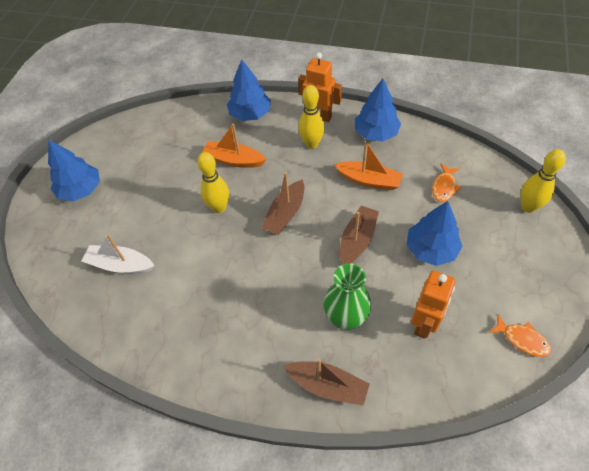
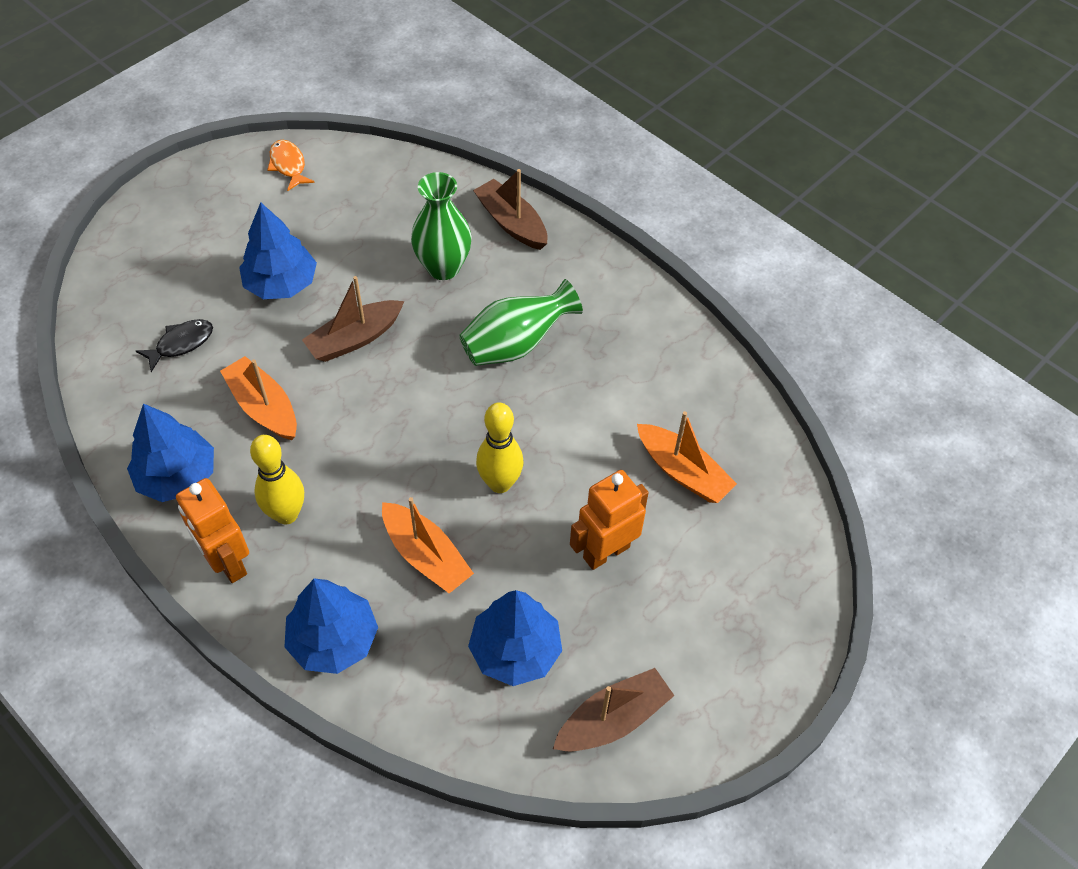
camera: 155 degrees left, 0 degrees up
blue tree [48,140,100,201] -> blue tree moved to [468,590,562,686]
white boat [82,234,155,274] -> orange boat [637,411,737,503]
brown boat [261,172,304,235] -> brown boat moved to [553,668,674,752]
orange robot [411,271,455,339] -> orange robot moved to [570,470,649,570]
orange fish [432,164,461,202] -> black fish [136,319,213,372]
yellow bowling pin [521,149,566,213] -> none
none -> green vase [459,279,583,366]

